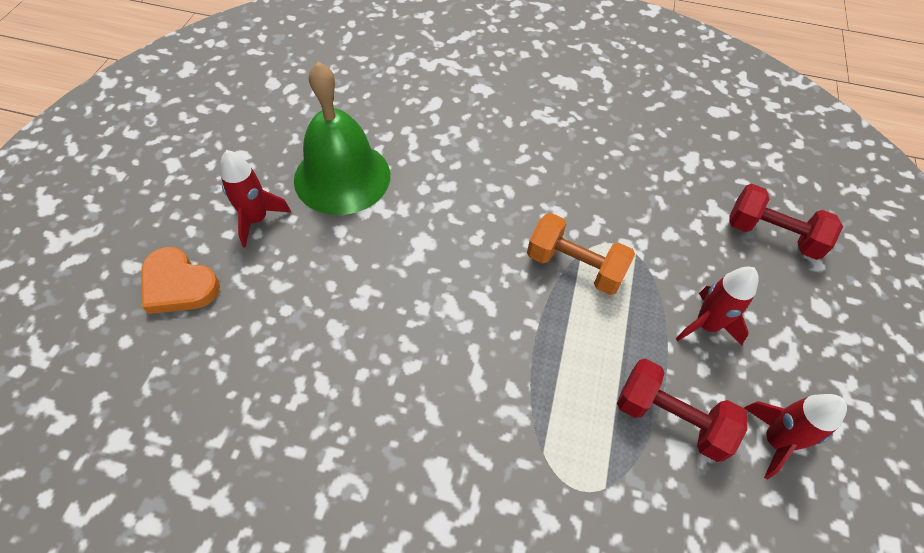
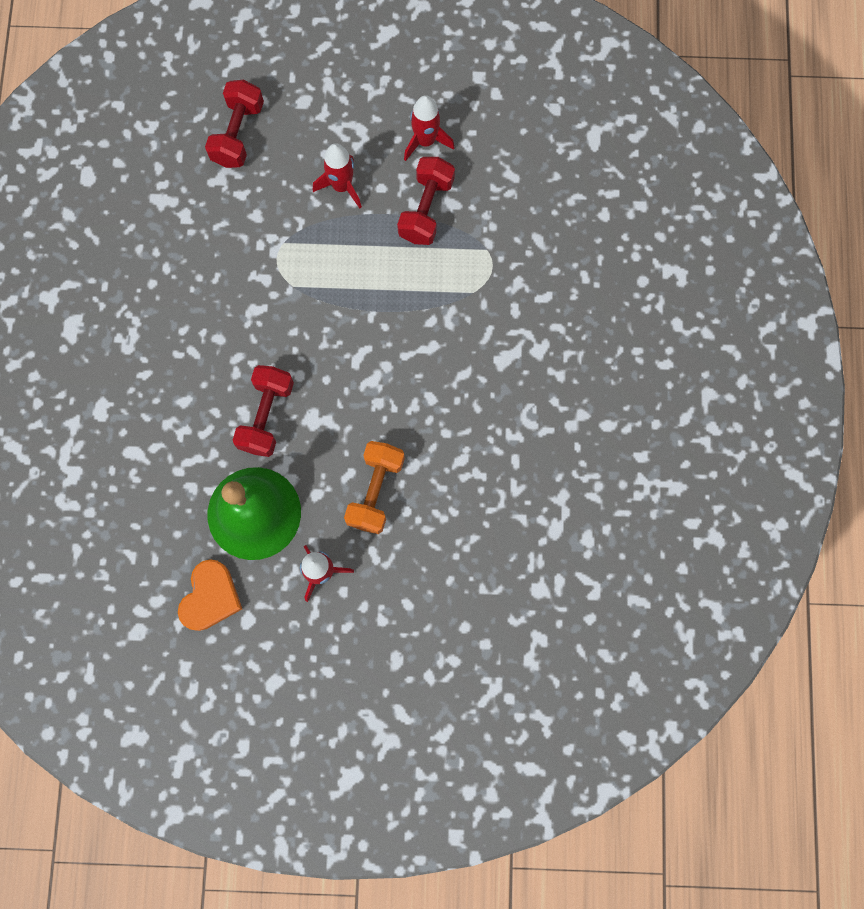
camera: 100 degrees left, 20 degrees up
orange heart [142,247,220,314] -> orange heart moved to [178,559,242,631]
orange dumbbell [527,213,635,295] -> orange dumbbell moved to [344,441,405,534]
none -> red dumbbell [233,365,294,457]

